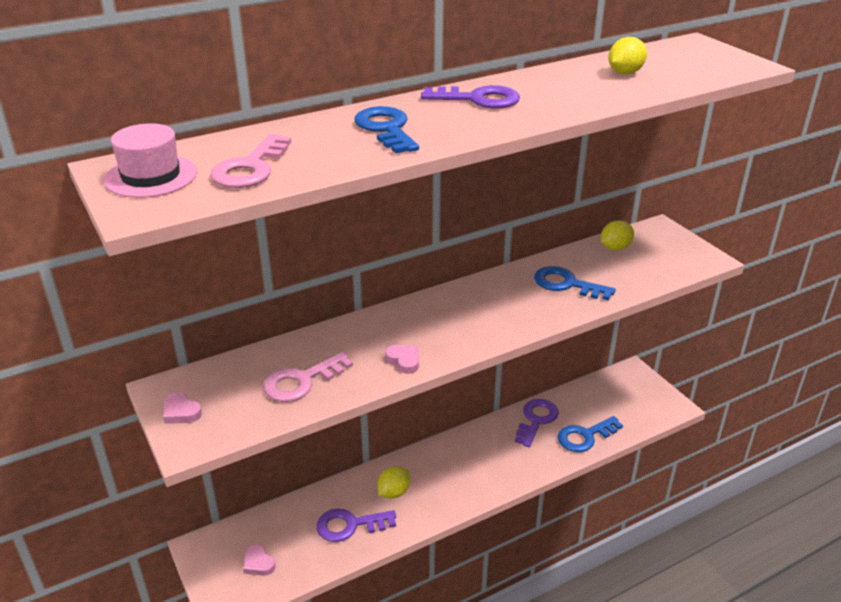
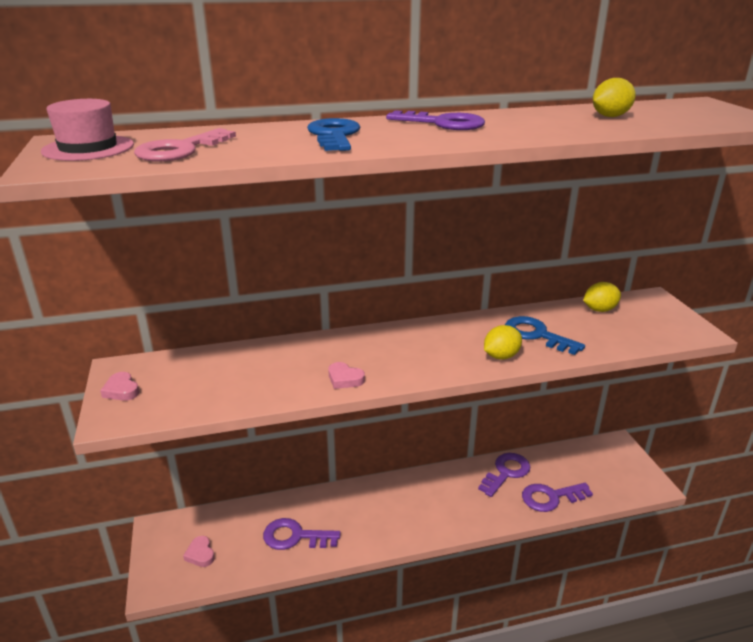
camera: 15 degrees right, 5 degrees down
pink key [263,352,353,402] -> none
yellow lemon [378,466,410,499] -> yellow lemon moved to [484,325,522,360]
pink heart [385,345,419,374] -> pink heart turned 150 degrees clockwise [328,362,365,389]
blue key [558,416,623,452] -> purple key [522,483,593,512]

